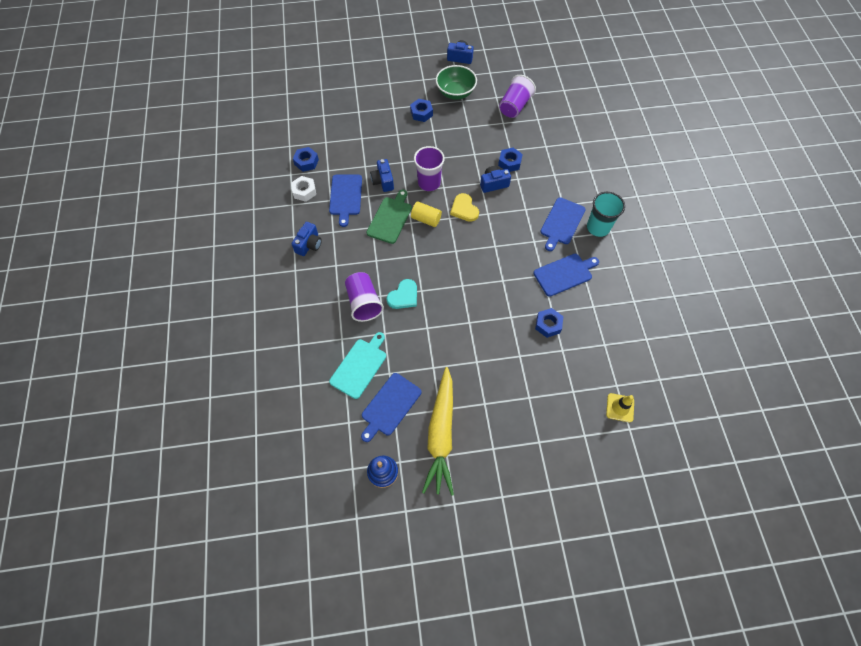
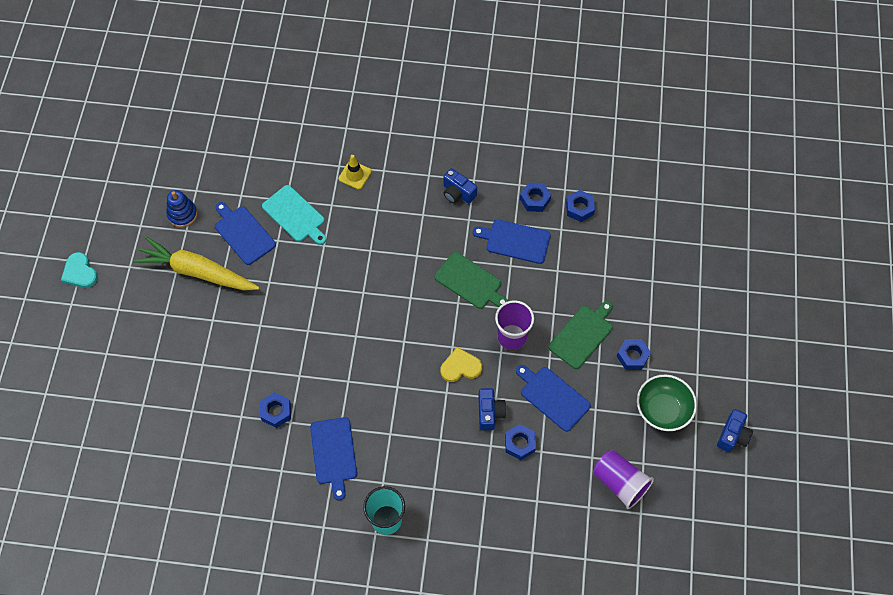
camera: 105 degrees right, 0 degrees up
white nut [291,176,316,202] -> blue nut [520,183,551,212]
purple cup [345,272,384,322] -> none
blue camera [370,159,394,192] -> none
turquoise heart [387,279,417,309] -> turquoise heart moved to [61,252,98,288]
yellow cylinder [411,202,442,227] -> none
blue cutting board [540,197,586,251] -> blue cutting board moved to [516,365,591,432]
yellow traffic cone [606,393,634,422] -> yellow traffic cone moved to [339,155,371,189]
none -> green cutting board [548,301,613,369]

